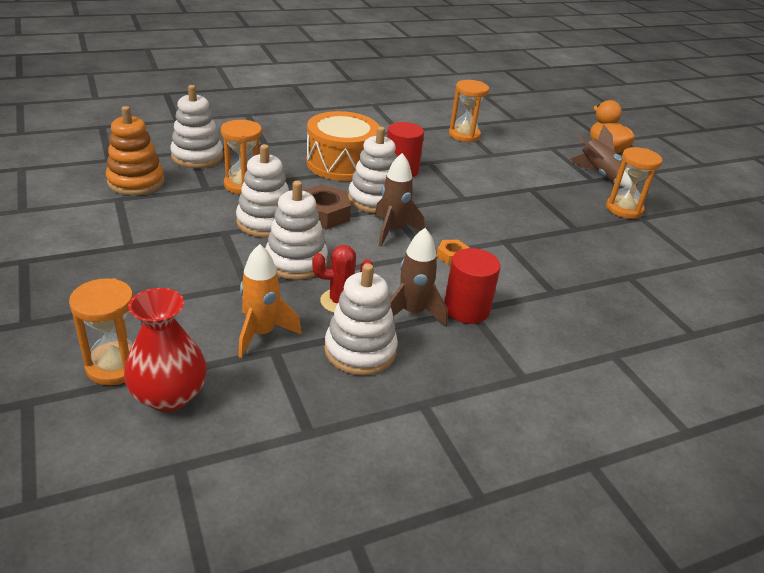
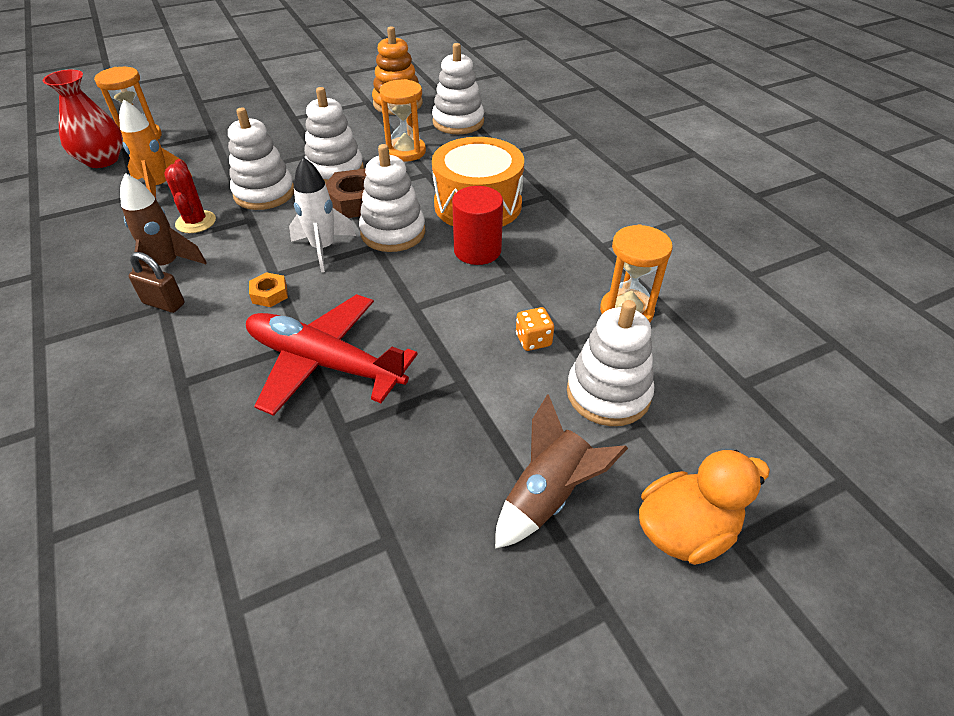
camera: 90 degrees right, 10 degrees up
white stacking toy [324,263,398,376] -> white stacking toy moved to [567,300,654,426]
brown rocket [374,153,424,247] -> white rocket [289,157,356,272]
red cylinder [444,248,501,324] -> brown padlock [129,252,185,313]
orange hourglass [606,147,662,219] -> none
none -> red plane [246,294,418,416]
none -> orange dice [516,307,554,351]

